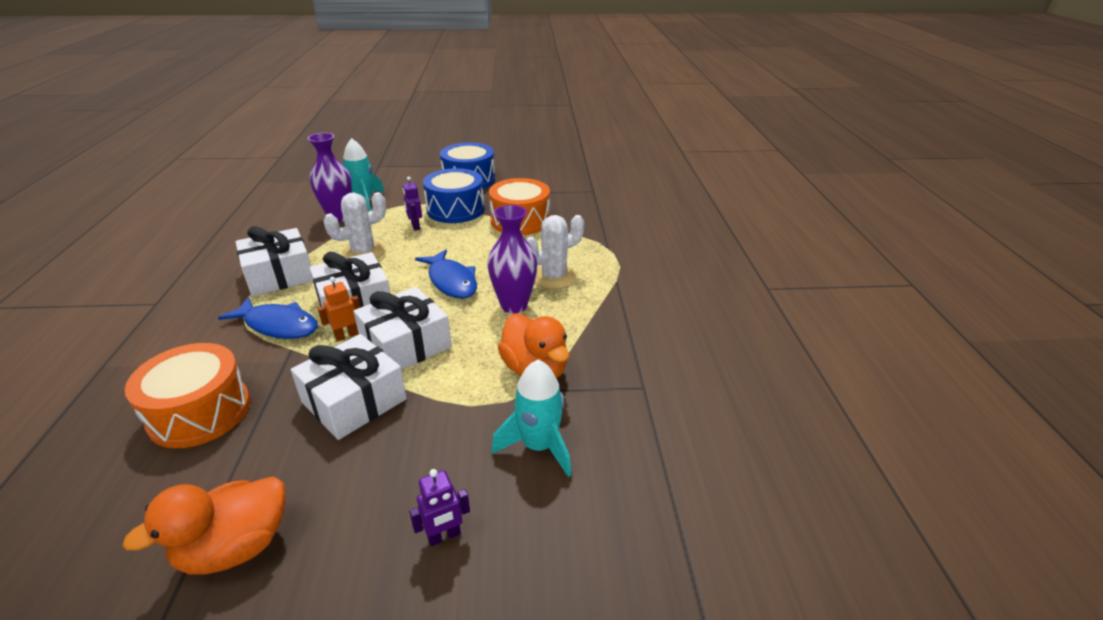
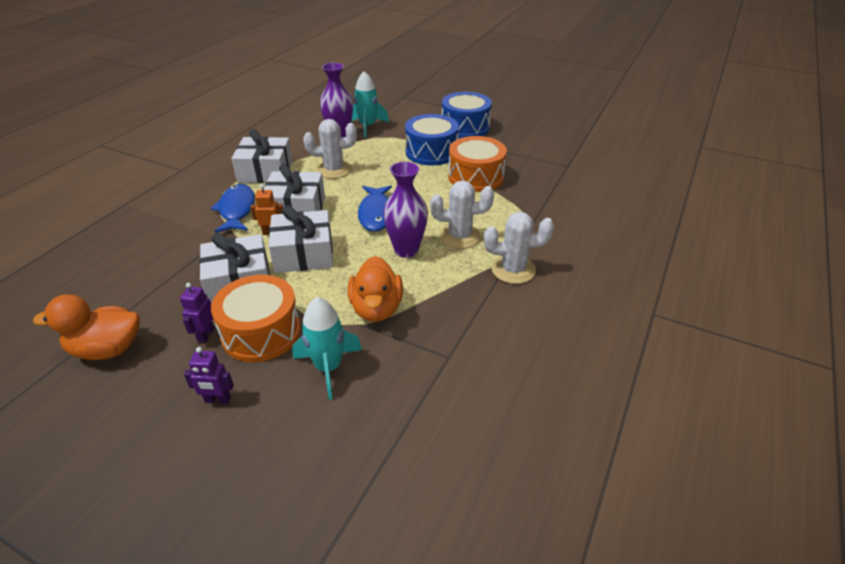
camera: 30 degrees right, 5 degrees up
orange drum [125,343,250,448] -> orange drum moved to [211,275,301,362]
blue fish [218,297,318,339] -> blue fish turned 150 degrees counterclockwise [210,184,255,233]
purple robot [403,177,422,231] -> purple robot moved to [180,283,214,343]
none -> white cactus [484,212,554,284]

